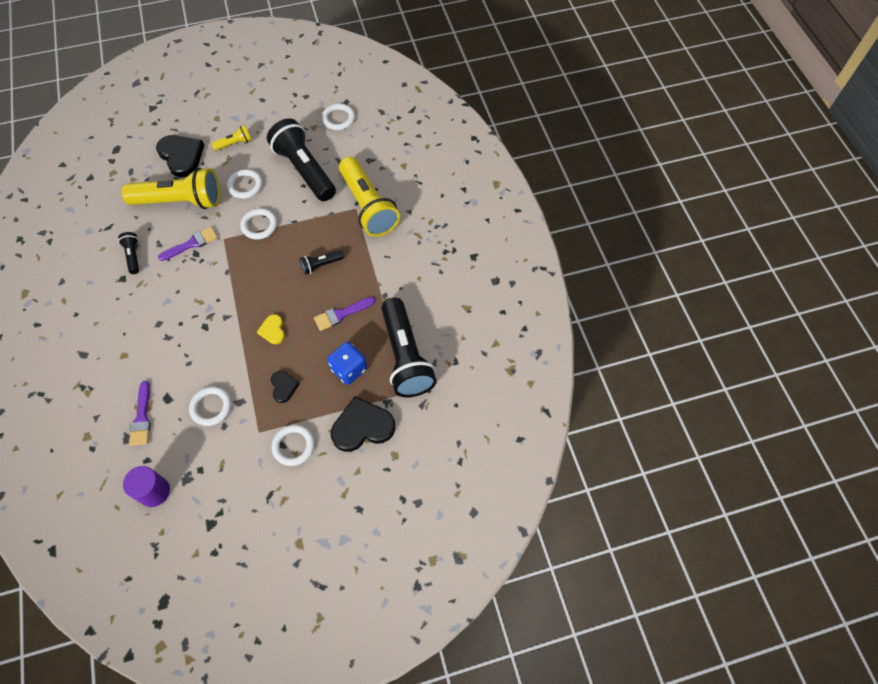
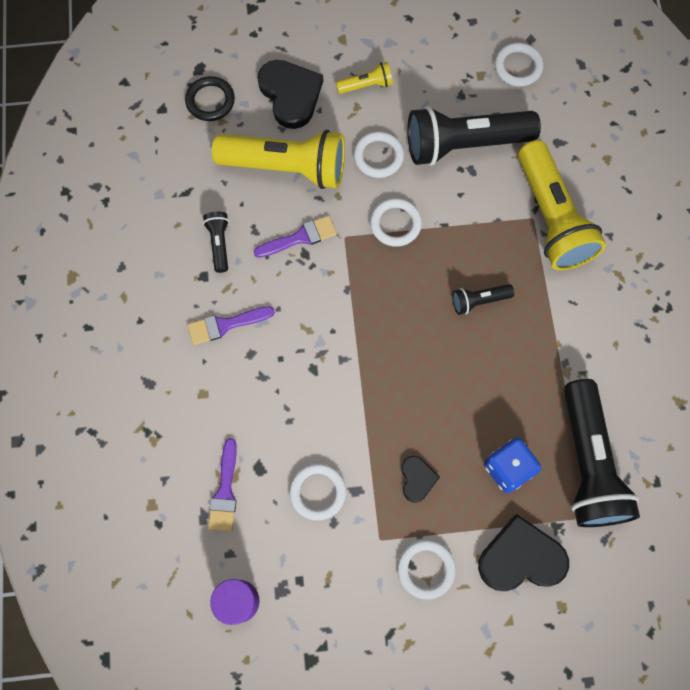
camera: 10 degrees right, 10 degrees up
yellow heart [257,314,285,344] -> none
black flashlight [267,118,336,201] -> black flashlight turned 75 degrees counterclockwise [407,106,541,166]
purple brush [314,297,375,331] -> purple brush moved to [187,306,275,345]
none -> black ring [185,76,235,121]

